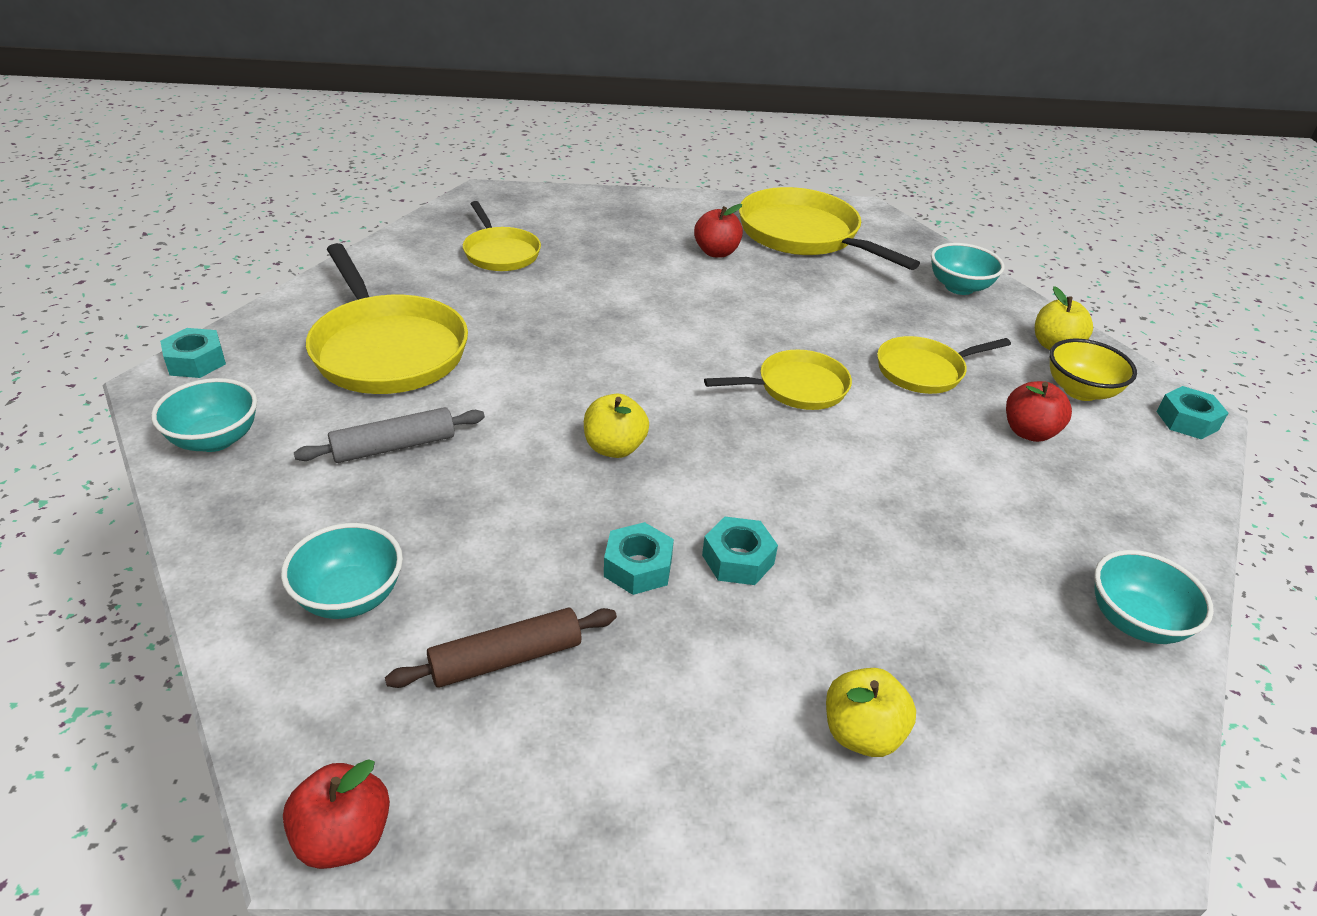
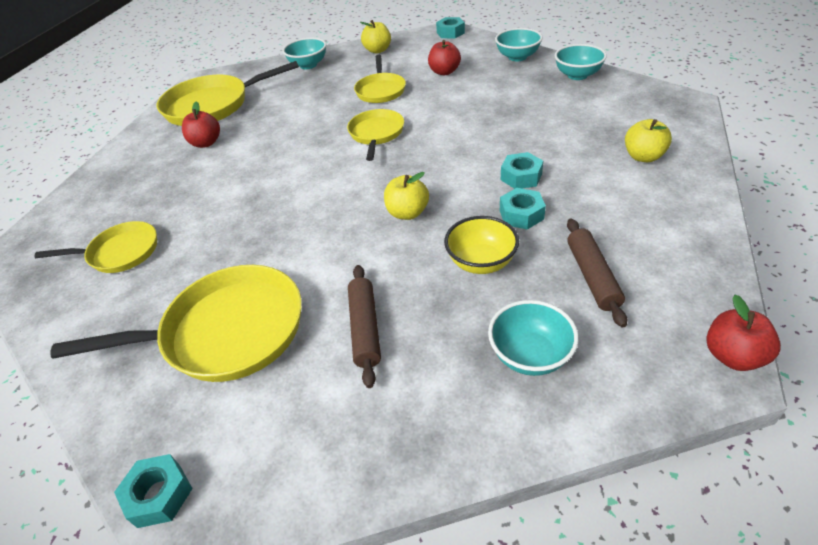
camera: 65 degrees left, 5 degrees up
turquoise bowl [151,378,257,452] -> turquoise bowl moved to [495,28,543,61]
grey rolling pin [294,407,485,463] -> brown rolling pin [348,265,381,388]
yellow bowl [1049,339,1137,401] -> yellow bowl moved to [444,216,519,274]

